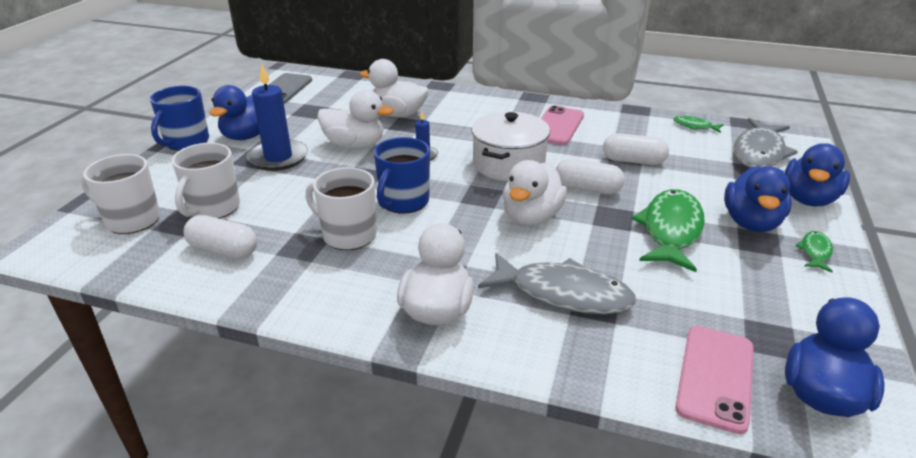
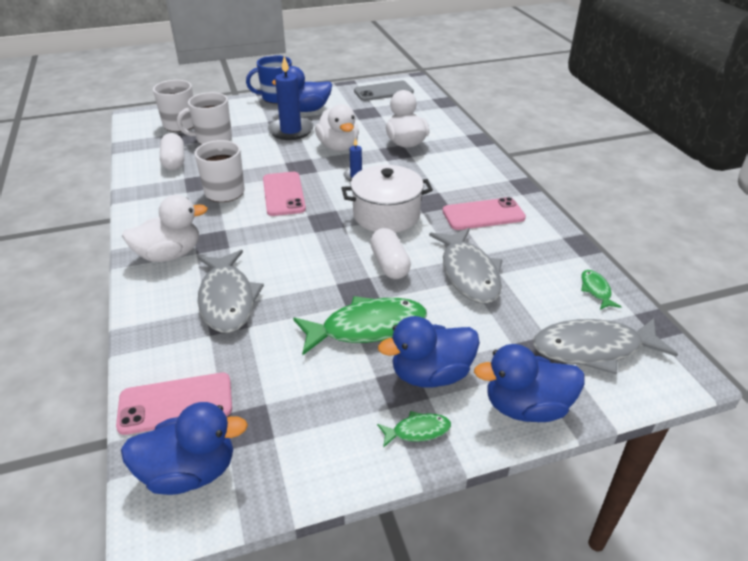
camera: 55 degrees right, 5 degrees up
blue mug [374,137,430,214] -> pink phone [263,172,306,216]
white duck [503,160,567,225] -> none
white capsule [603,133,669,165] -> grey fish [429,228,502,303]

